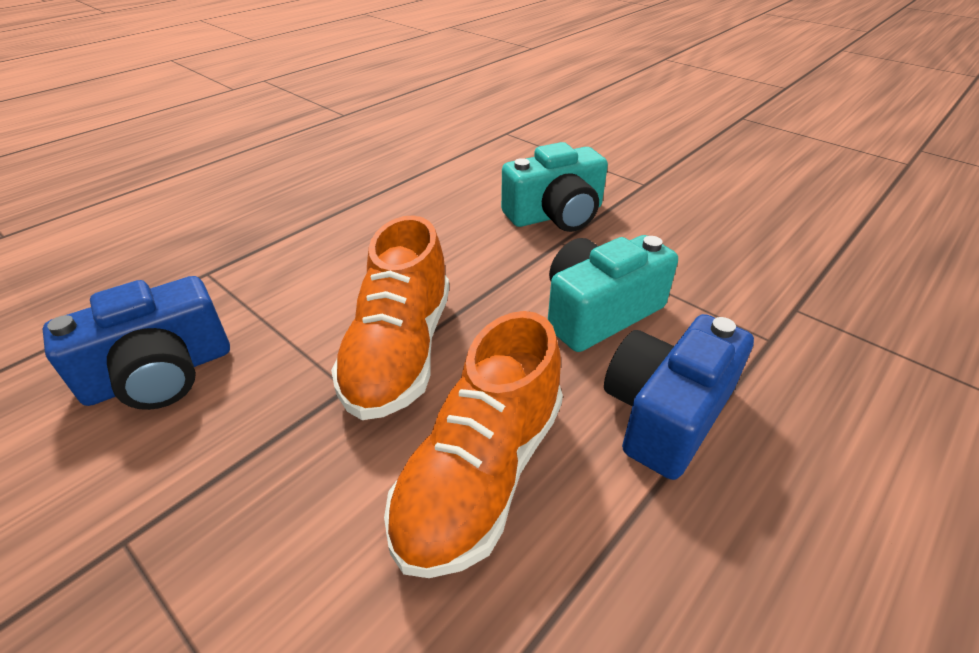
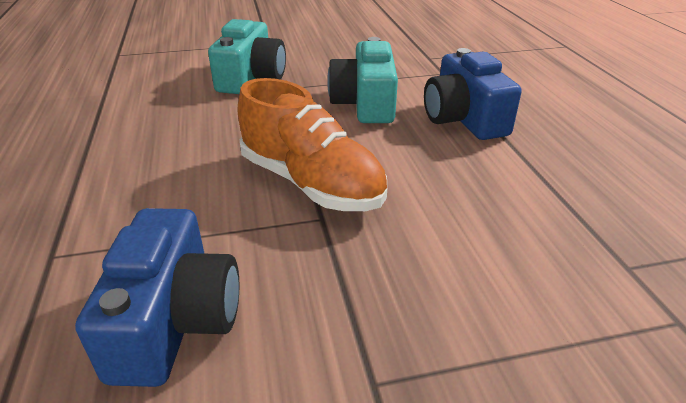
camera: 55 degrees left, 5 degrees down
orange shoe [384,311,563,578] -> none

